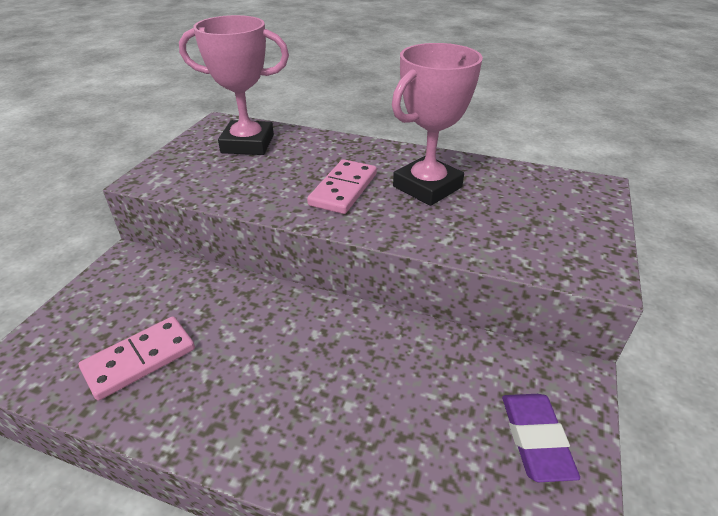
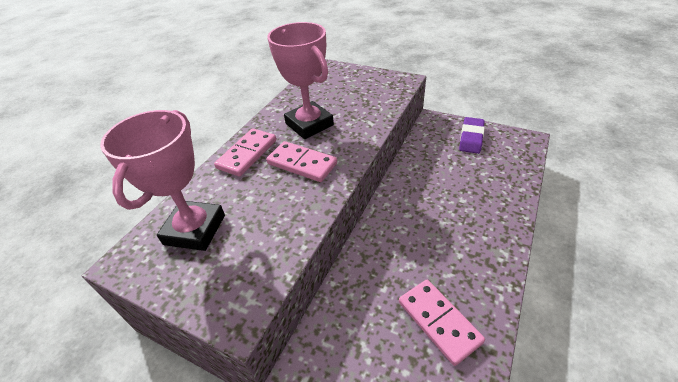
camera: 80 degrees left, 5 degrees up
purple eraser [502,394,580,482] -> purple eraser turned 75 degrees counterclockwise [459,117,485,154]
none -> pink domino [214,128,276,177]

